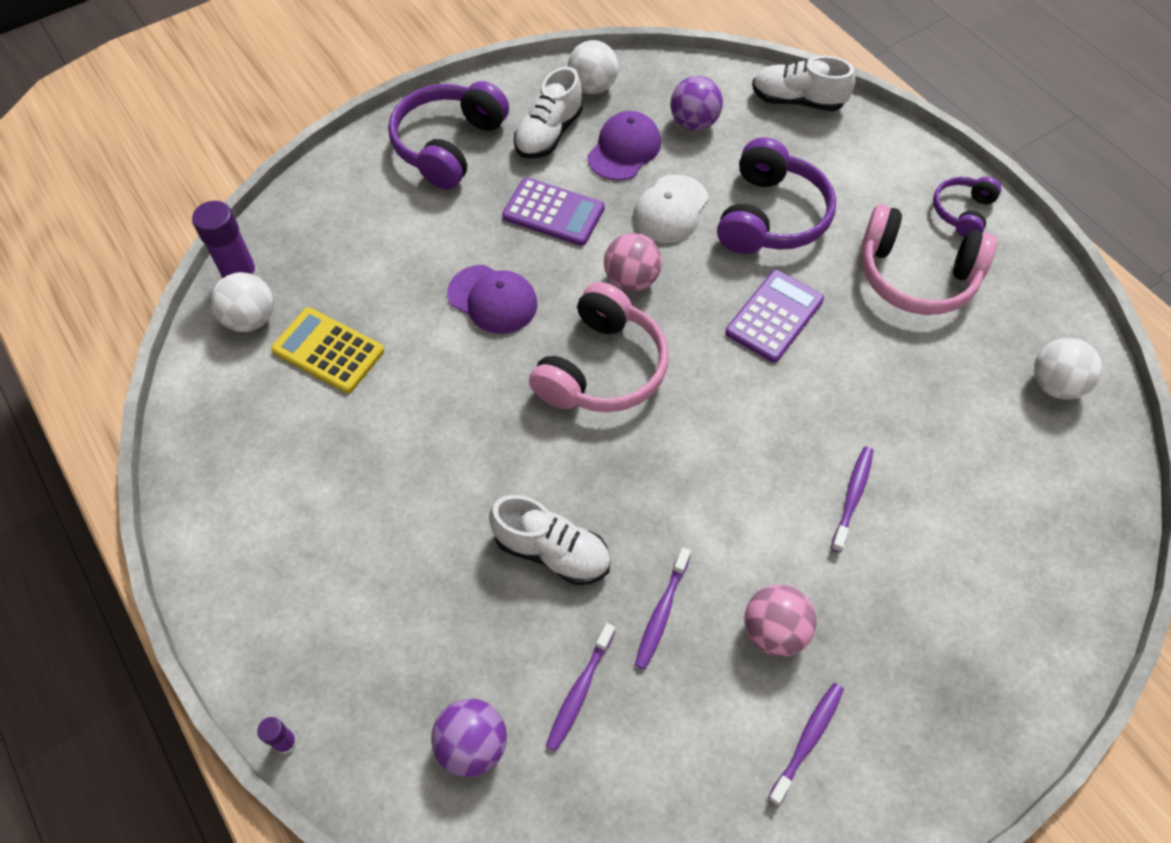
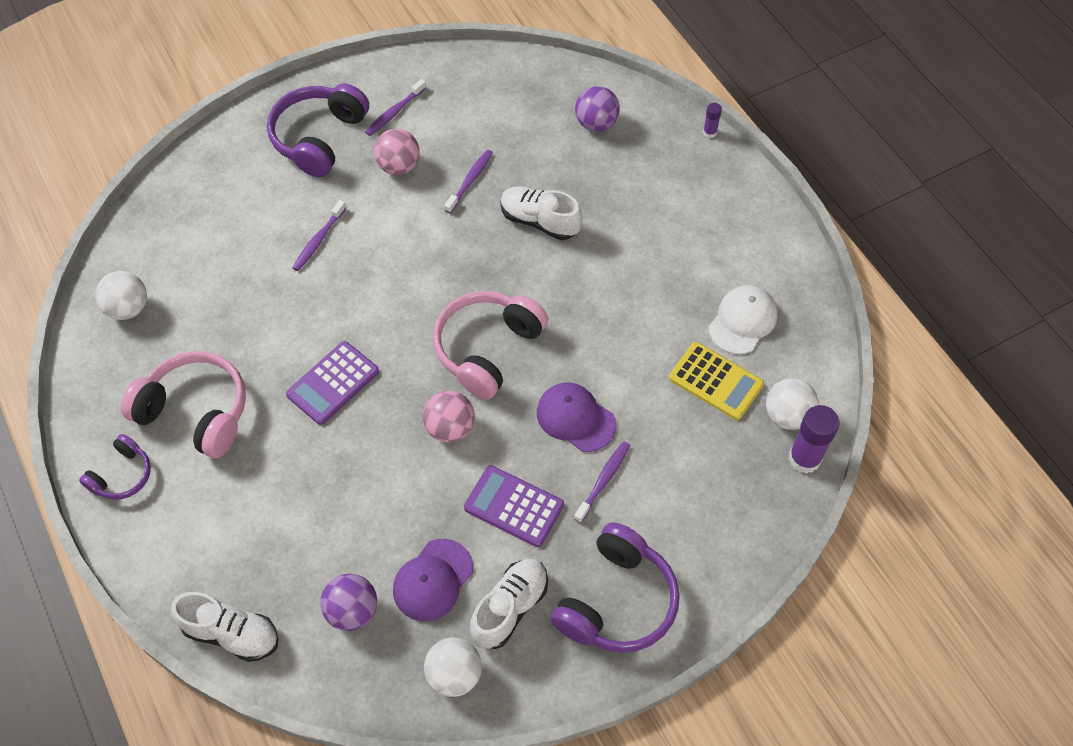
camera: 175 degrees left, 0 degrees up
purple toothbrush [546,623,615,751] -> purple toothbrush moved to [574,442,630,523]
white cap [633,174,709,243] -> white cap moved to [708,285,778,354]
purple headphones [717,137,836,254] -> purple headphones moved to [267,84,369,177]

